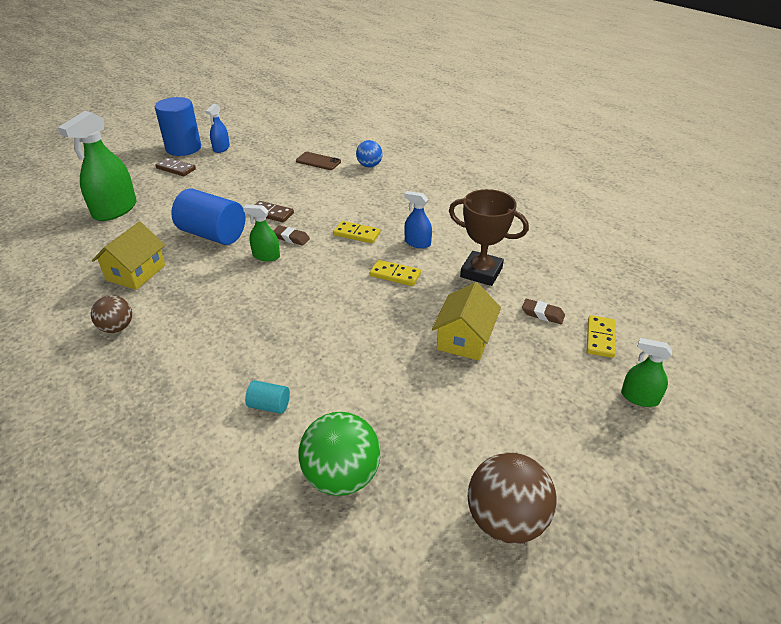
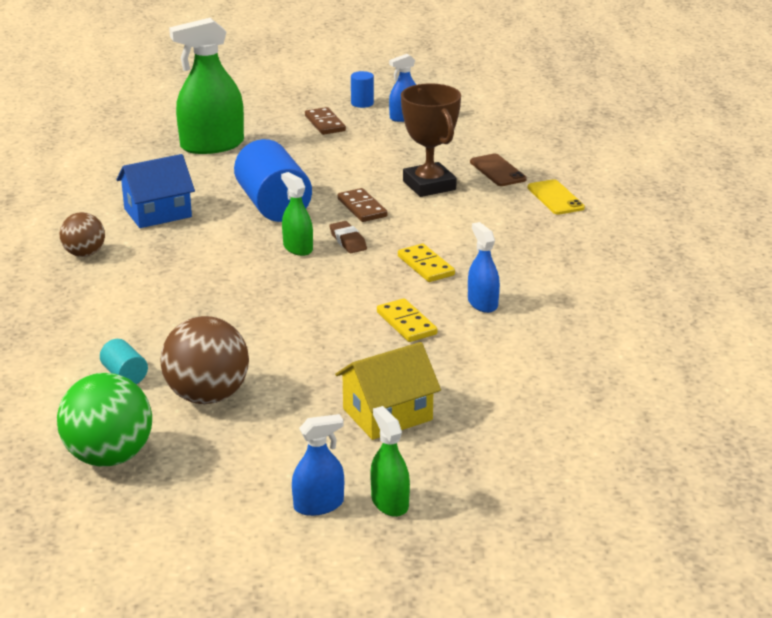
camera: 40 degrees right, 10 degrees down
yellow house [92,221,165,290] -> blue house [116,154,195,228]
blue cylinder [155,97,201,156] -> blue cylinder [351,71,374,108], size x0.46
blue ball [356,140,383,167] -> yellow phone [528,179,585,215]
brown trophy [449,189,529,286] -> brown trophy moved to [401,83,461,197]
brown ball [468,452,557,544] -> brown ball moved to [161,316,249,404]
brown eraser [522,299,565,324] -> none
yellow domino [587,315,616,358] -> none
green spray bottle [621,338,672,407] -> green spray bottle moved to [370,406,410,517]
none -> blue spray bottle [292,414,344,516]

